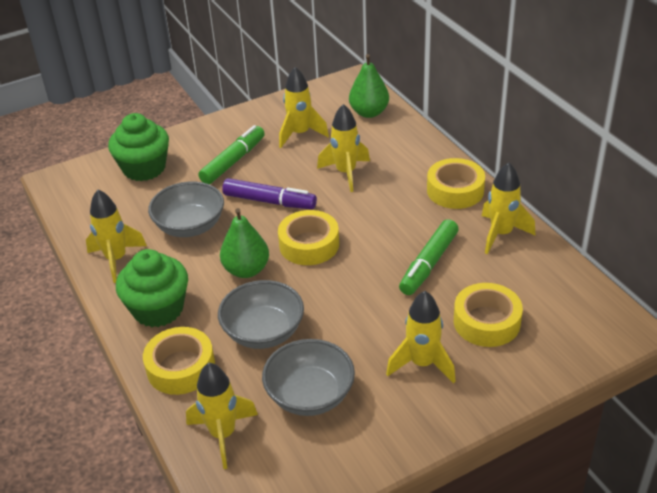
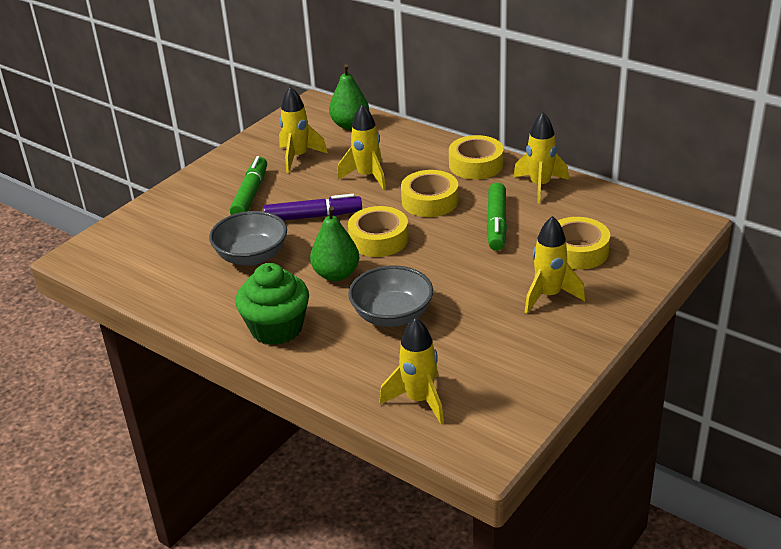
camera: 25 degrees left, 5 degrees down
yellow rocket [86,190,147,283] -> none
green cupcake [108,113,169,181] -> none
yellow tape [143,327,215,395] -> yellow tape moved to [401,170,458,217]
grey bowl [262,339,355,416] -> none

